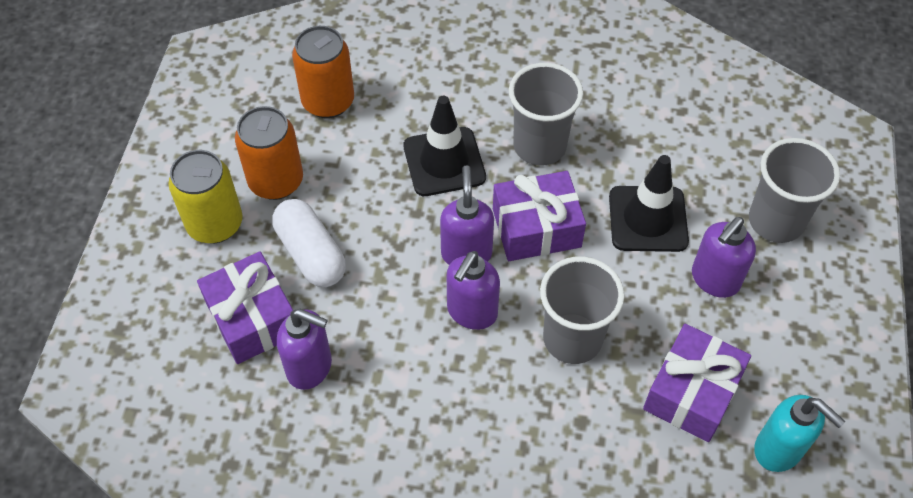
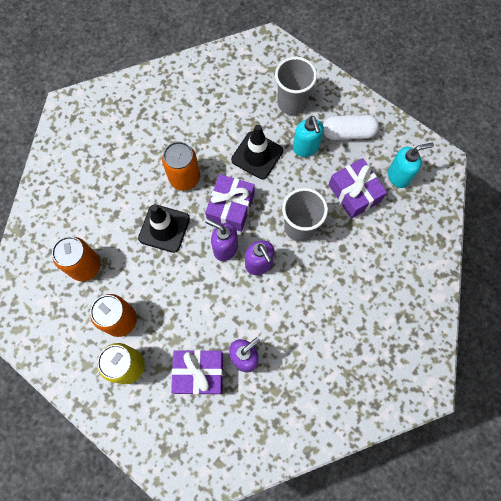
camera: 60 degrees left, 15 degrees up
white capsule [272,199,346,287] -> white capsule moved to [323,115,379,140]
grey cup [509,63,583,166] -> orange can [162,142,200,191]
purple soap dispenser [692,217,756,298] -> turquoise soap dispenser [293,116,324,157]

